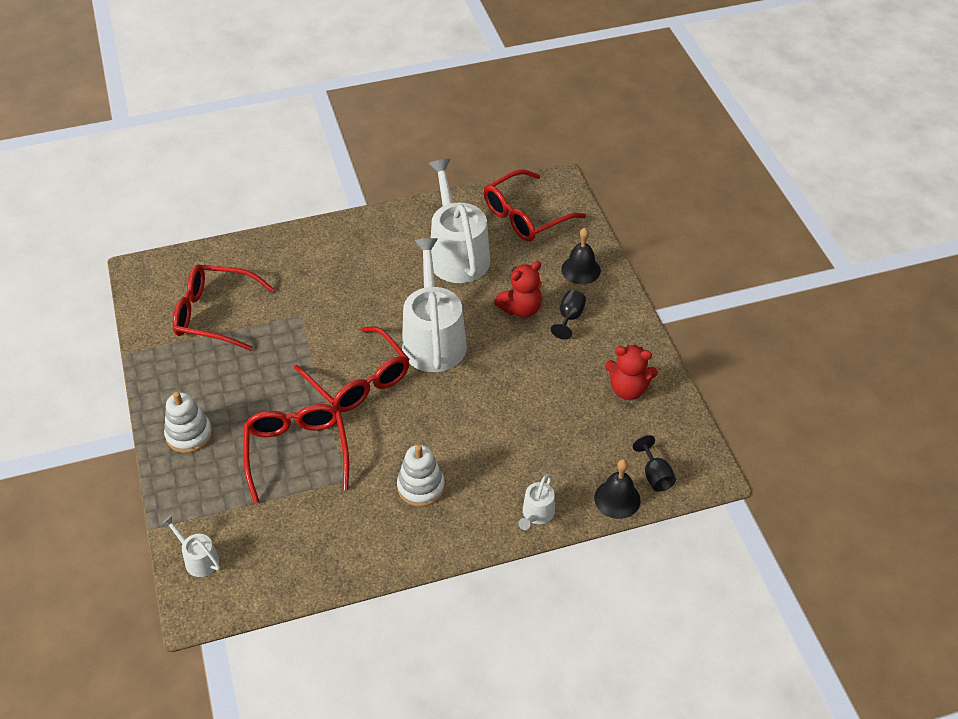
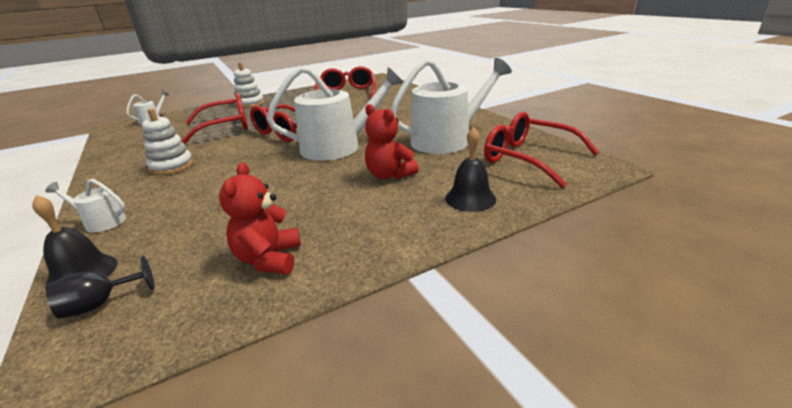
camera: 80 degrees right, 20 degrees down
black goblet [551,290,586,340] -> none

